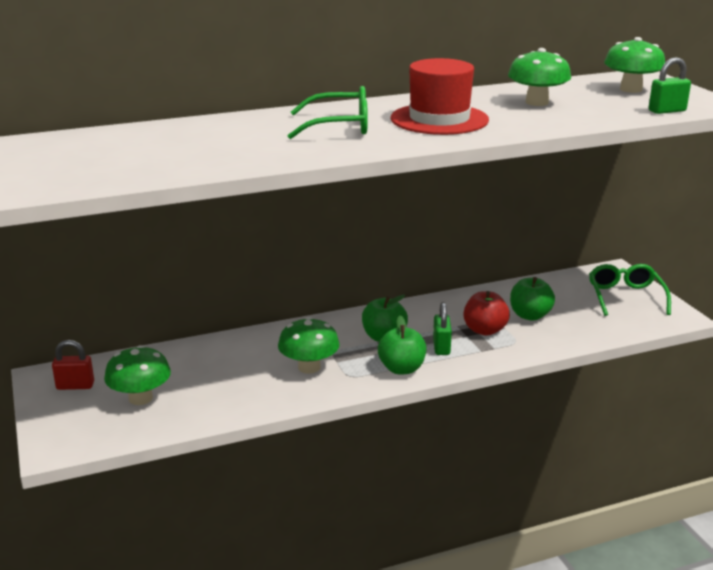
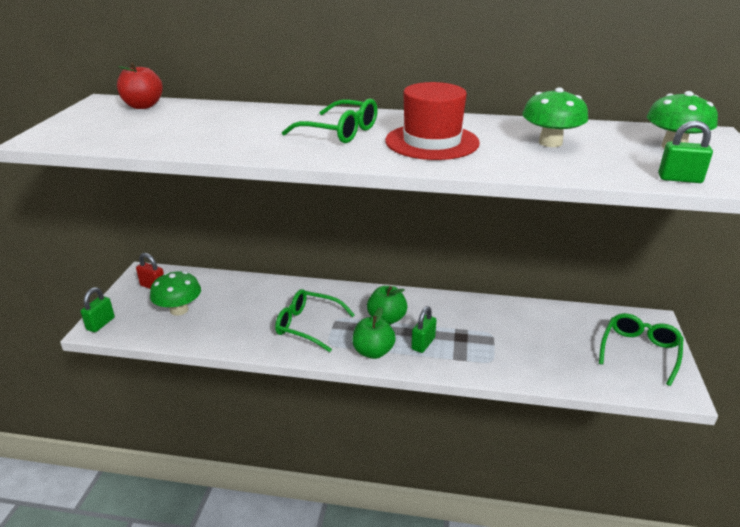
camera: 30 degrees right, 5 degrees up
green mushroom [278,317,340,374] -> green glasses [275,289,355,352]
red apple [463,291,510,336] -> red apple moved to [117,63,163,109]
green apple [510,277,555,321] -> none
none -> green padlock [81,287,115,332]

